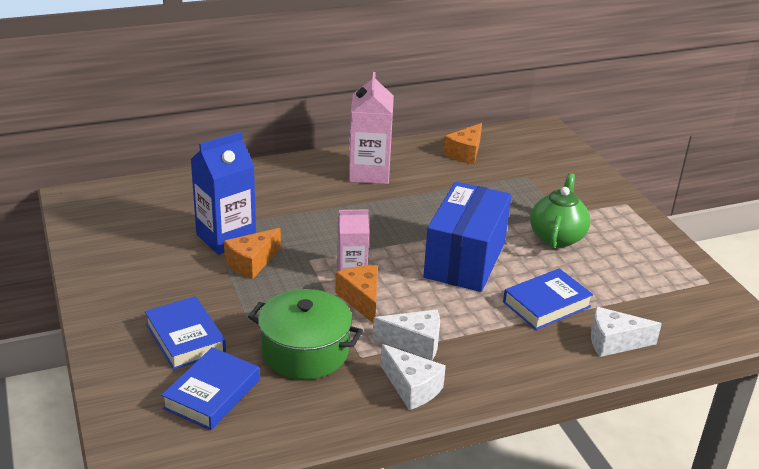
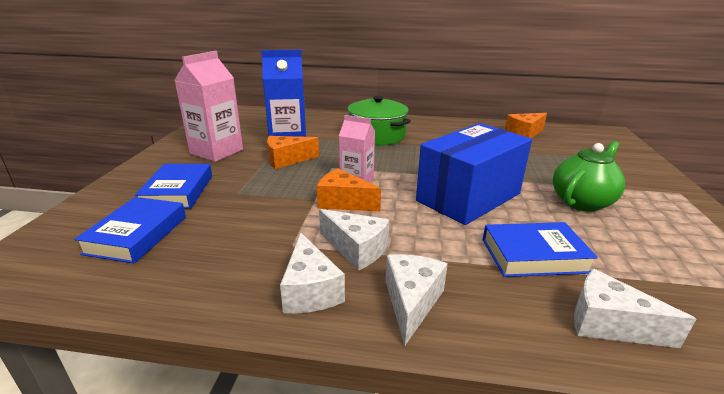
camera: 30 degrees right, 5 degrees down
blue book [161,347,260,430] -> blue book turned 45 degrees counterclockwise [74,197,186,264]
green pot [248,289,363,380] -> green pot moved to [347,96,411,146]
orange cheese [335,265,378,323] -> orange cheese turned 75 degrees counterclockwise [317,168,381,211]
pink carton [349,72,394,184] -> pink carton moved to [174,51,243,162]
none -> white cheese [386,254,448,345]

